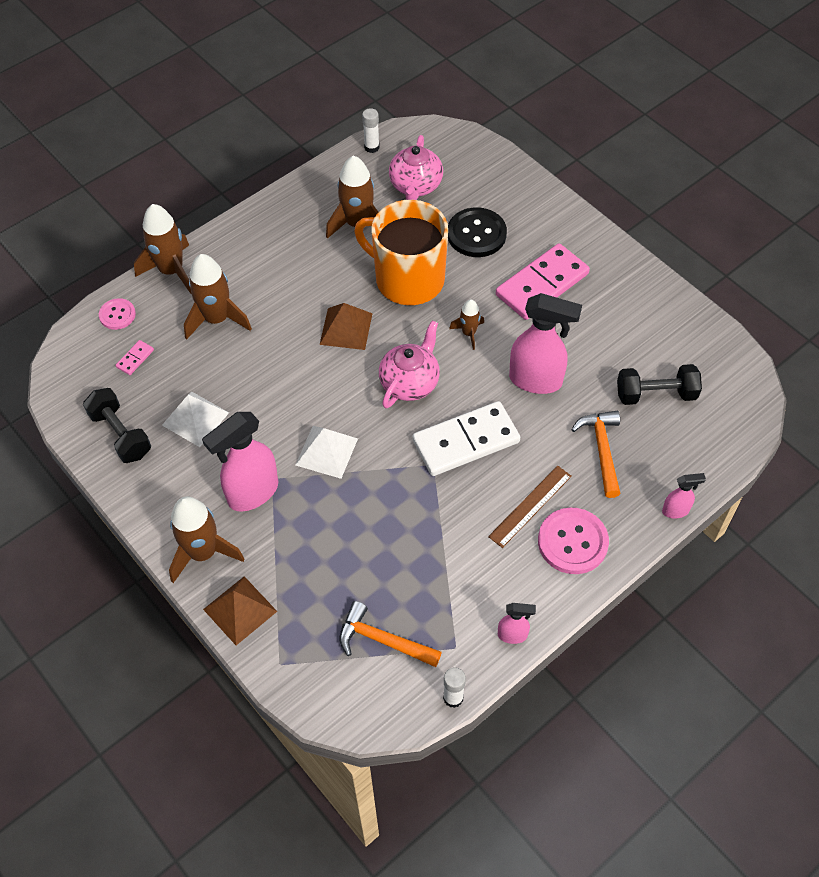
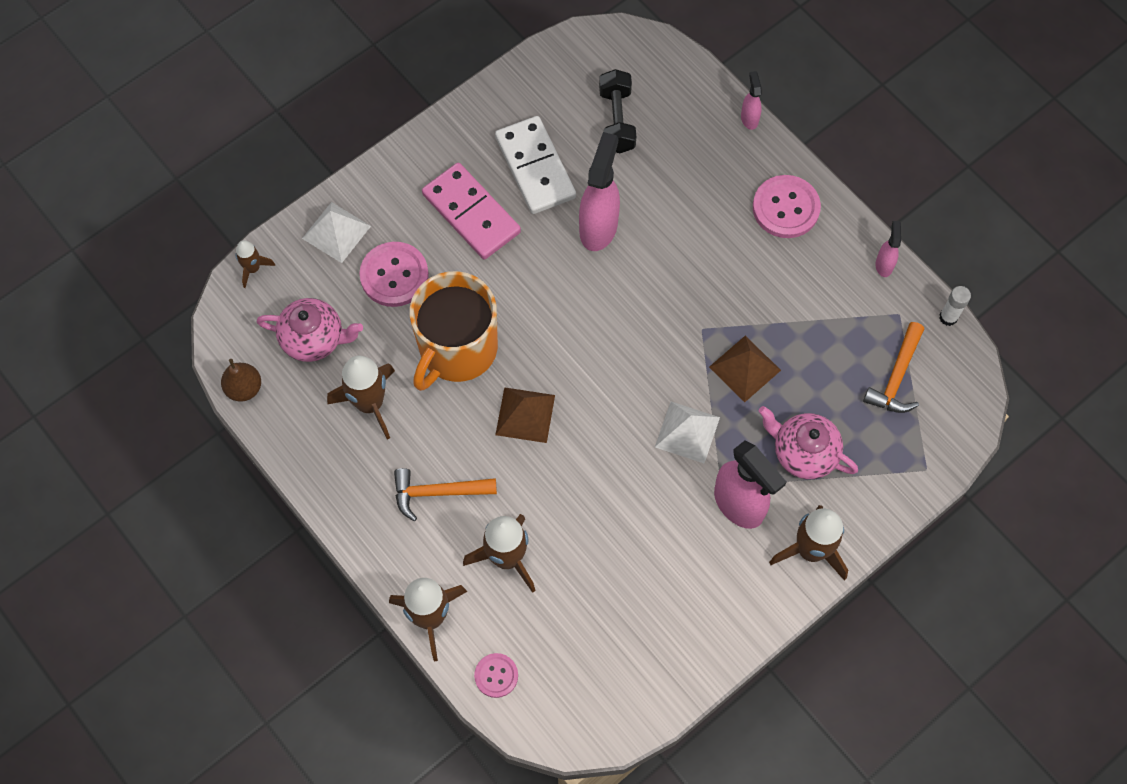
camera: 90 degrees left, 10 degrees up
black dumbbell [83,388,151,463] -> none
pink domino [116,340,154,375] -> none
white pyramid [162,392,229,447] -> white pyramid moved to [302,202,371,263]
brown pyramid [203,576,277,645] -> brown pyramid moved to [709,336,781,402]
white glue stick [362,108,380,153] -> brown pear [221,359,261,402]
pink teapot [379,321,440,408] -> pink teapot moved to [759,406,858,479]
white domino [412,401,520,476] -> white domino moved to [495,116,576,214]
black button [448,207,507,257] -> pink button [359,242,429,307]
brown rocket [449,299,484,350] -> brown rocket moved to [235,240,275,288]
brown ruler [488,466,572,548] -> none
orange hammer [571,411,621,498] -> orange hammer moved to [394,468,497,521]

